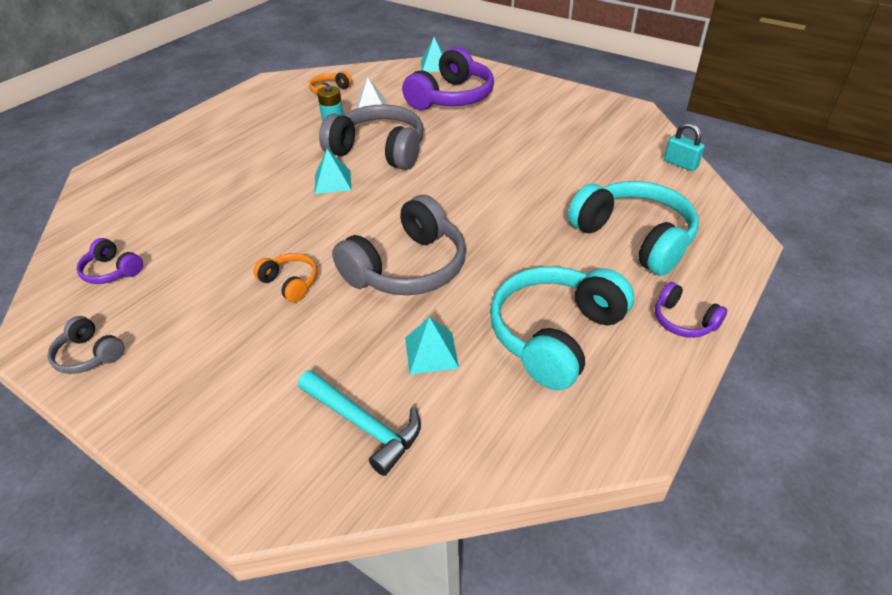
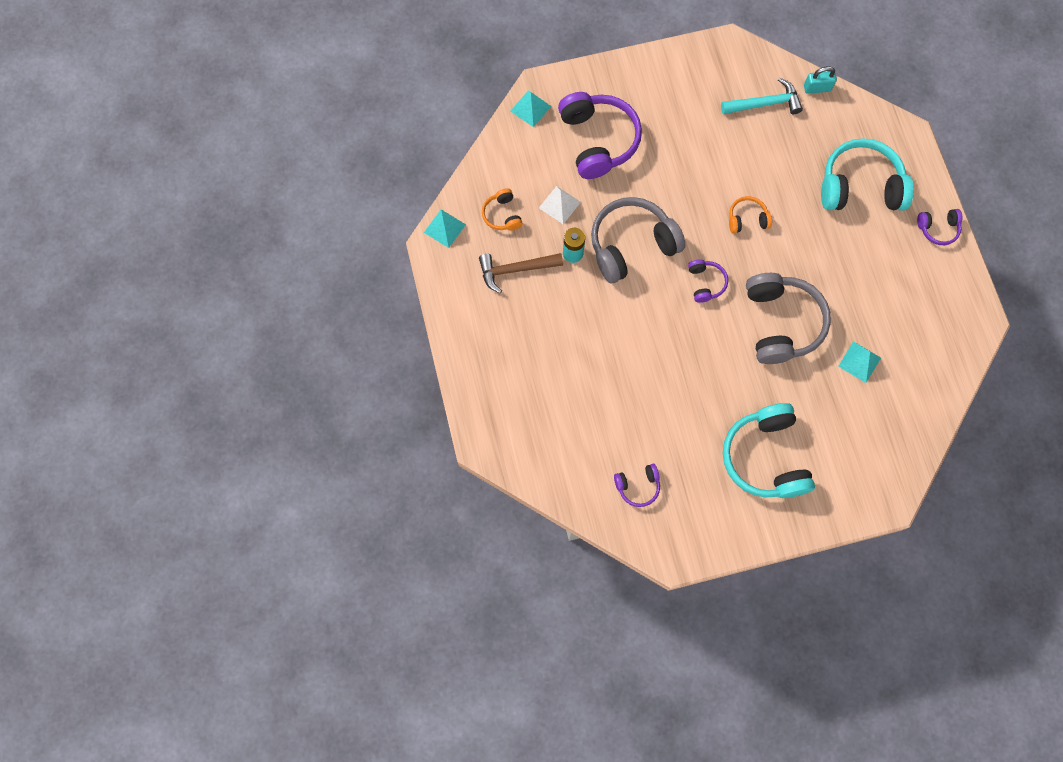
camera: 50 degrees left, 30 degrees up
grey headphones [48,316,125,374] -> none
orange headphones [253,253,318,302] -> orange headphones moved to [729,196,772,233]
turquoise hammer [298,370,421,476] -> turquoise hammer moved to [721,78,803,114]
turquoise pyramid [315,149,351,194] -> turquoise pyramid moved to [424,209,466,248]
turquoise headphones [490,266,634,390] -> turquoise headphones moved to [723,403,815,498]
none -> brown hammer [479,253,563,293]
none -> purple headphones [688,260,728,303]

